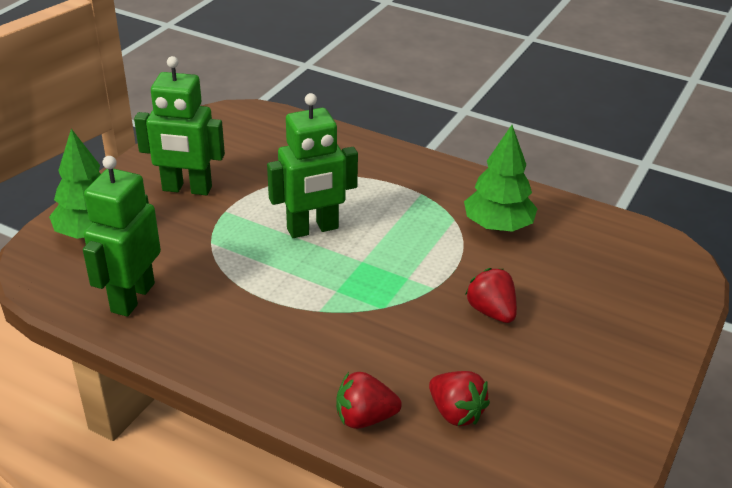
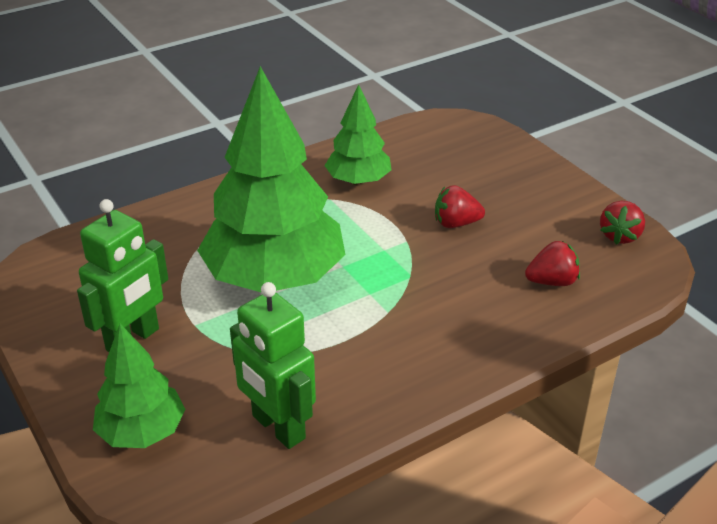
camera: 60 degrees left, 0 degrees up
green robot [267,93,358,238] -> green tree [197,66,345,292]
red strawberry [336,372,402,429] -> red strawberry moved to [600,201,645,245]

